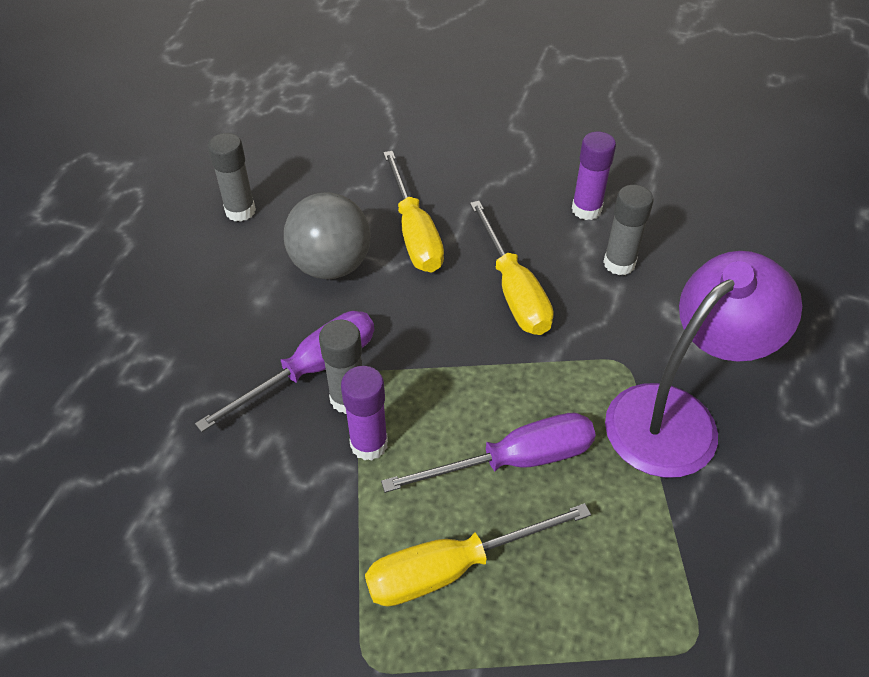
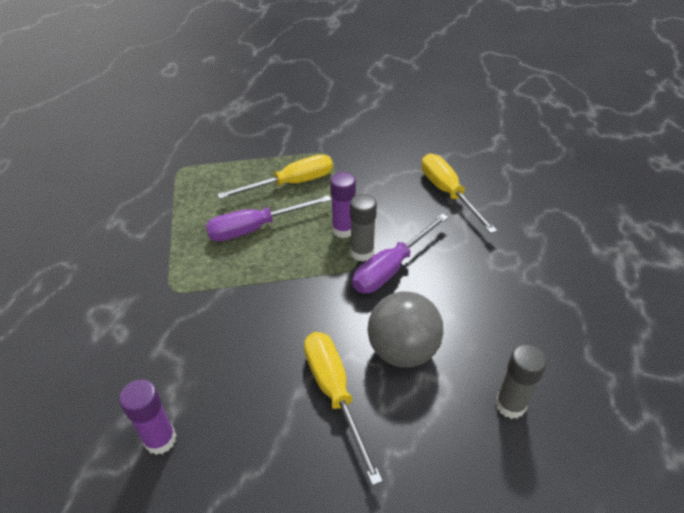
camera: 175 degrees right, 5 degrees down
yellow screwdriver [470,201,554,335] -> yellow screwdriver moved to [421,154,497,234]
grey glue stick [603,185,654,275] -> none
purple lamp [605,251,802,478] -> none

